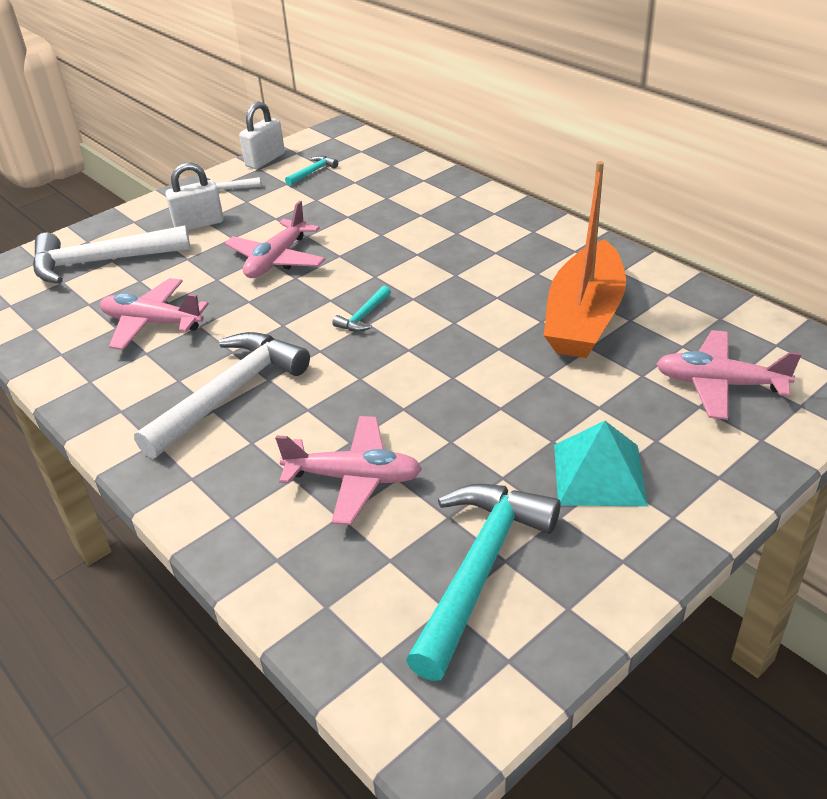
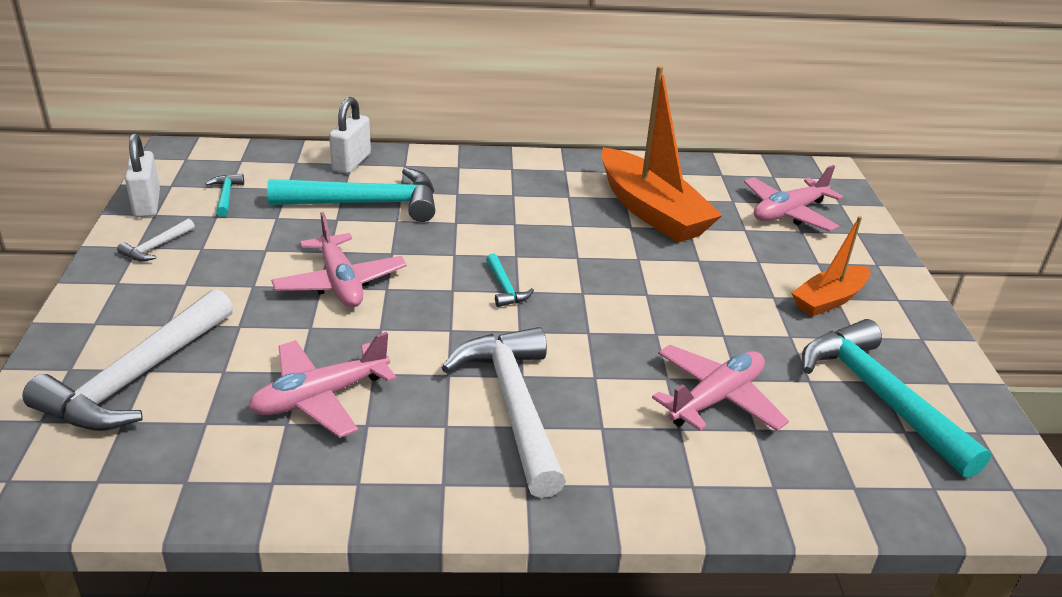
camera: 55 degrees left, 5 degrees down
white padlock [165,163,224,231] -> white padlock moved to [329,97,371,174]
turquoise pyramid [554,421,648,506] -> orange boat [791,216,871,316]
none -> turquoise hammer [267,168,435,222]

